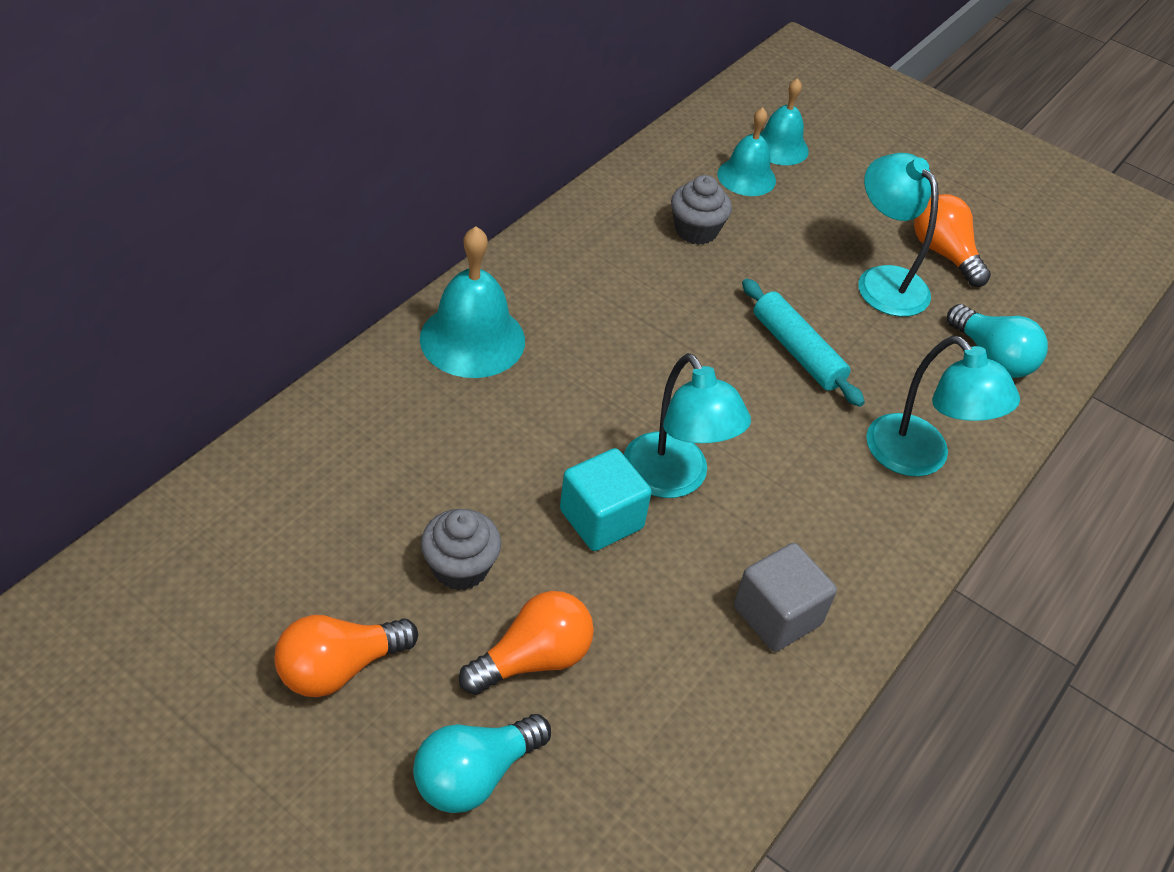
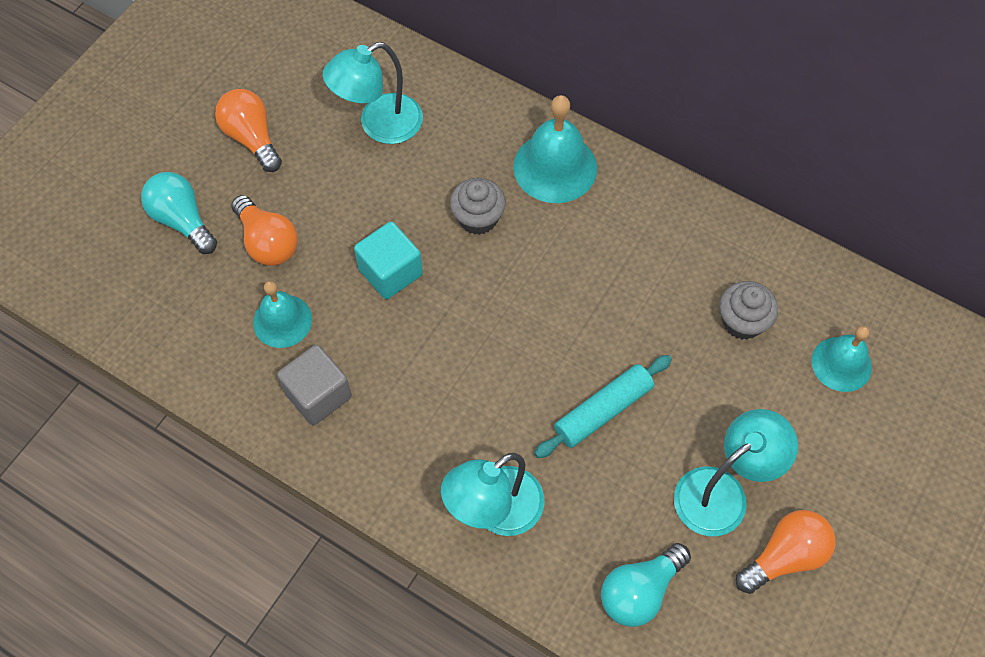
camera: 90 degrees right, 15 degrees up
grey cupcake [421,509,501,590] -> grey cupcake moved to [450,178,506,235]
turquoise lamp [624,353,751,498] -> turquoise lamp moved to [323,42,423,144]
turquoise bell [760,78,809,165] -> turquoise bell moved to [253,281,312,348]

